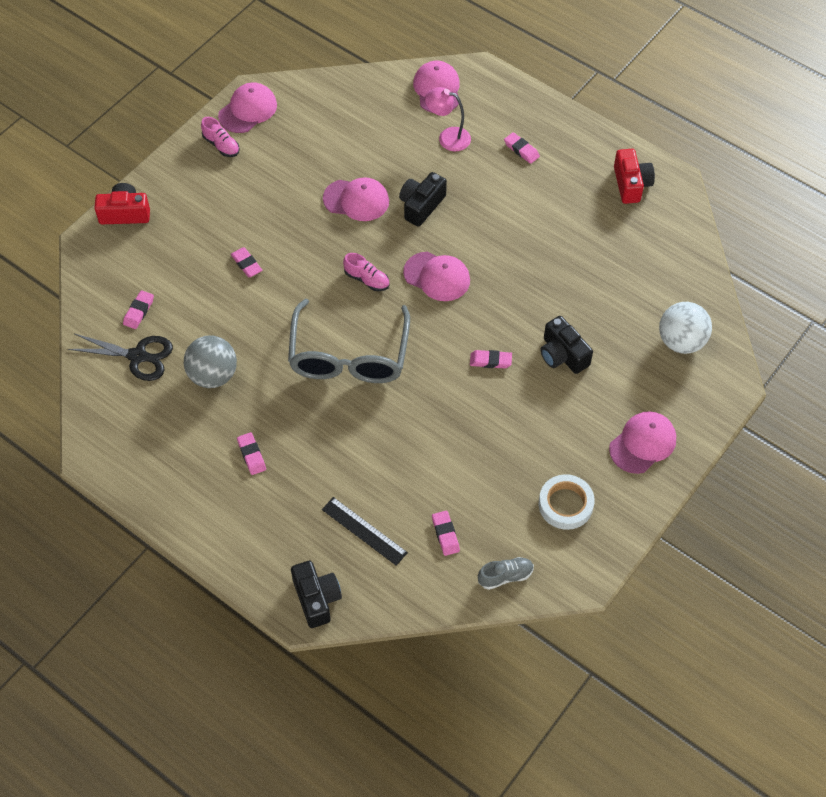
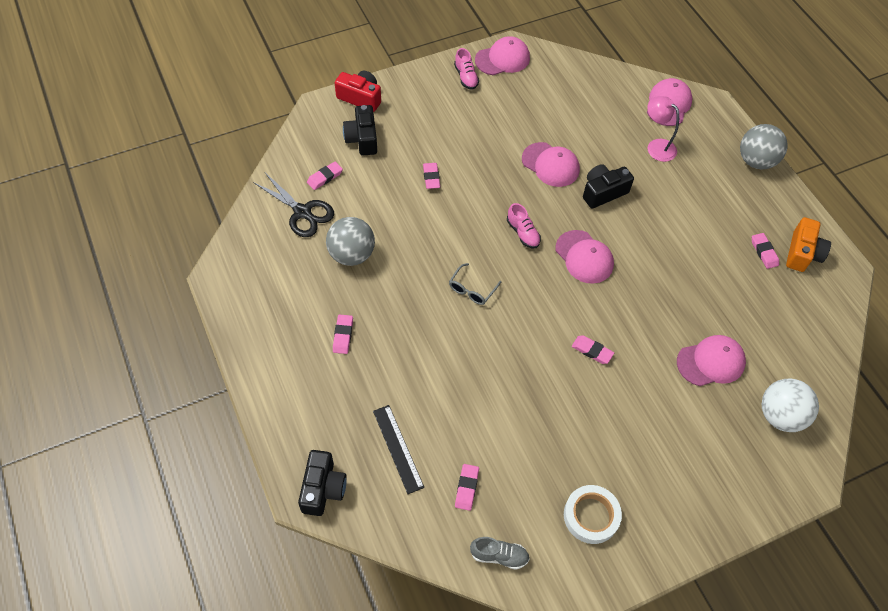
camera: 25 degrees right, 0 degrees up
grey glasses [288,299,410,383] -> grey glasses [449,263,501,305], size x0.40
pink eraser [504,132,540,164] -> pink eraser moved to [752,233,779,269]
black camera [540,316,593,374] -> black camera moved to [343,105,377,155]
pink cap [609,411,676,474] -> pink cap moved to [677,335,746,386]
red camera [614,149,655,204] -> orange camera [786,217,831,272]
none -> grey ball [740,124,788,169]

